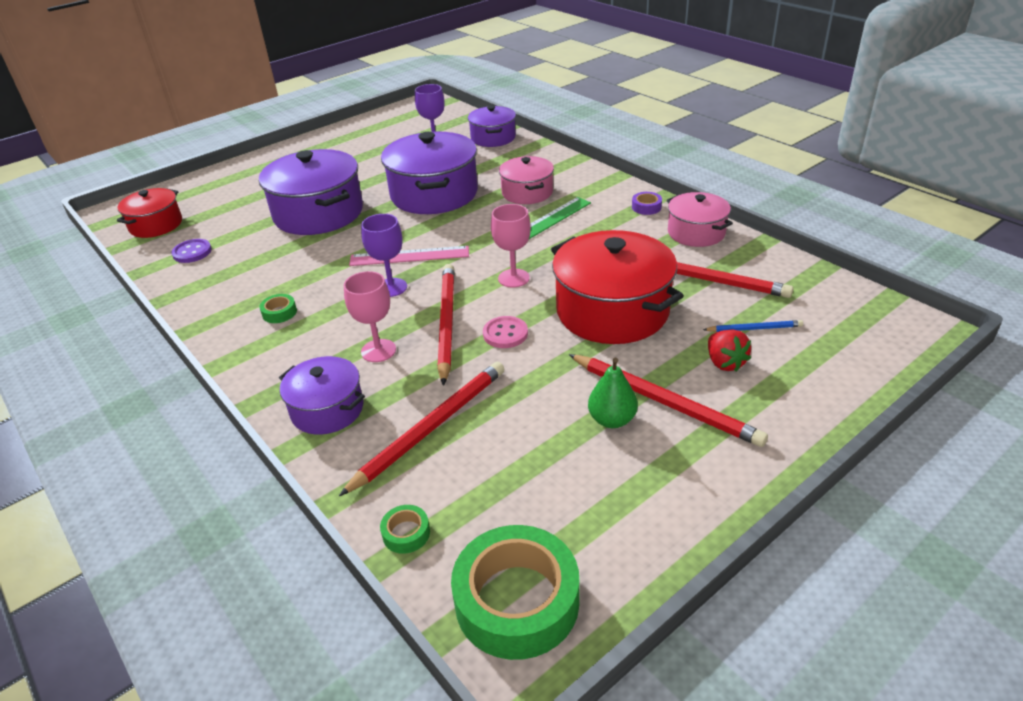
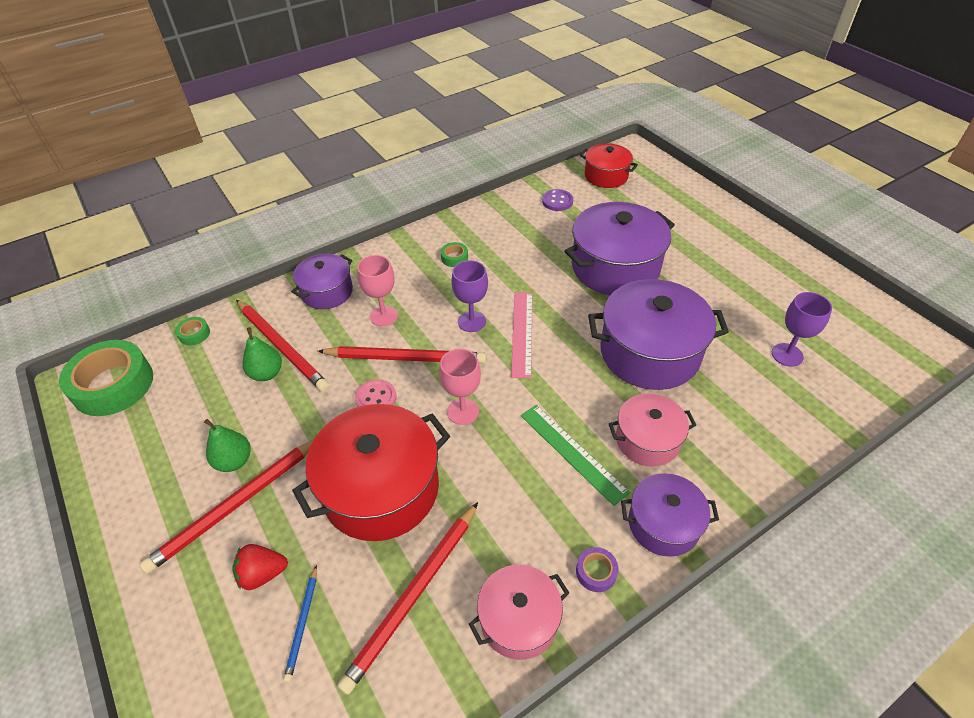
camera: 95 degrees right, 10 degrees up
purple pot [468,105,516,147] -> purple pot moved to [621,473,719,557]
none -> green pear [243,327,282,381]

